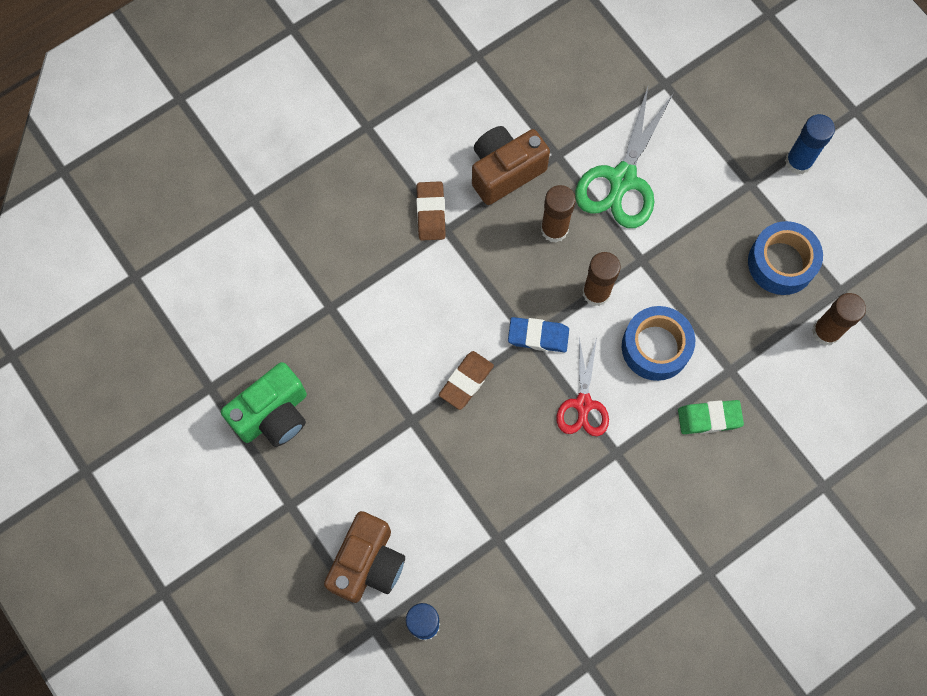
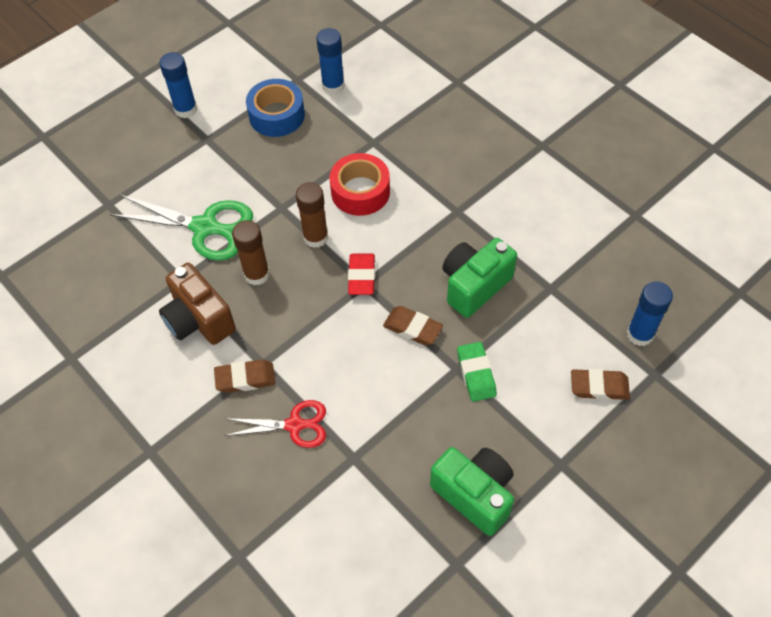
camera: 95 degrees left, 15 degrees down
brown camera [324,511,405,603] -> brown eraser [571,369,630,400]
blue eraser [508,317,569,352] -> red eraser [348,254,375,295]
red scissors [557,338,609,436] -> red scissors moved to [224,400,326,448]
blue tape [622,306,695,381] -> red tape [330,153,390,216]
green eraser [678,400,744,434] -> green eraser moved to [457,342,497,402]
brown glue stick [812,293,866,346] -> blue glue stick [316,28,345,94]
none -> green camera [442,238,517,318]

